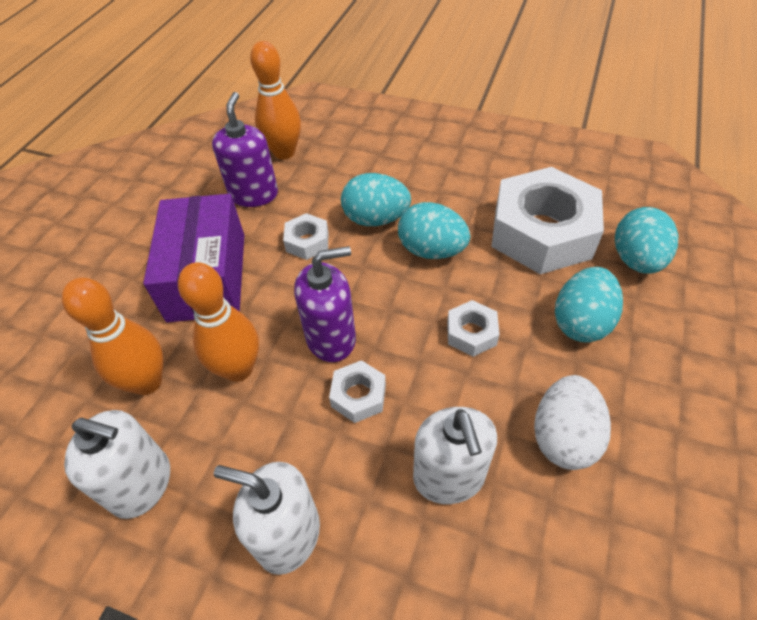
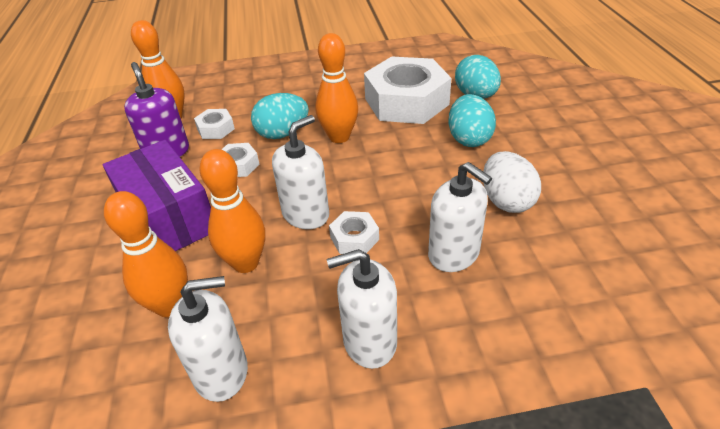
camera: 30 degrees left, 10 degrees down
purple soap dispenser [294,246,356,362] -> white soap dispenser [272,115,329,229]
turquoise egg [398,202,470,259] -> orange bowling pin [315,33,358,143]
white nut [447,300,500,357] -> white nut moved to [194,109,235,139]

